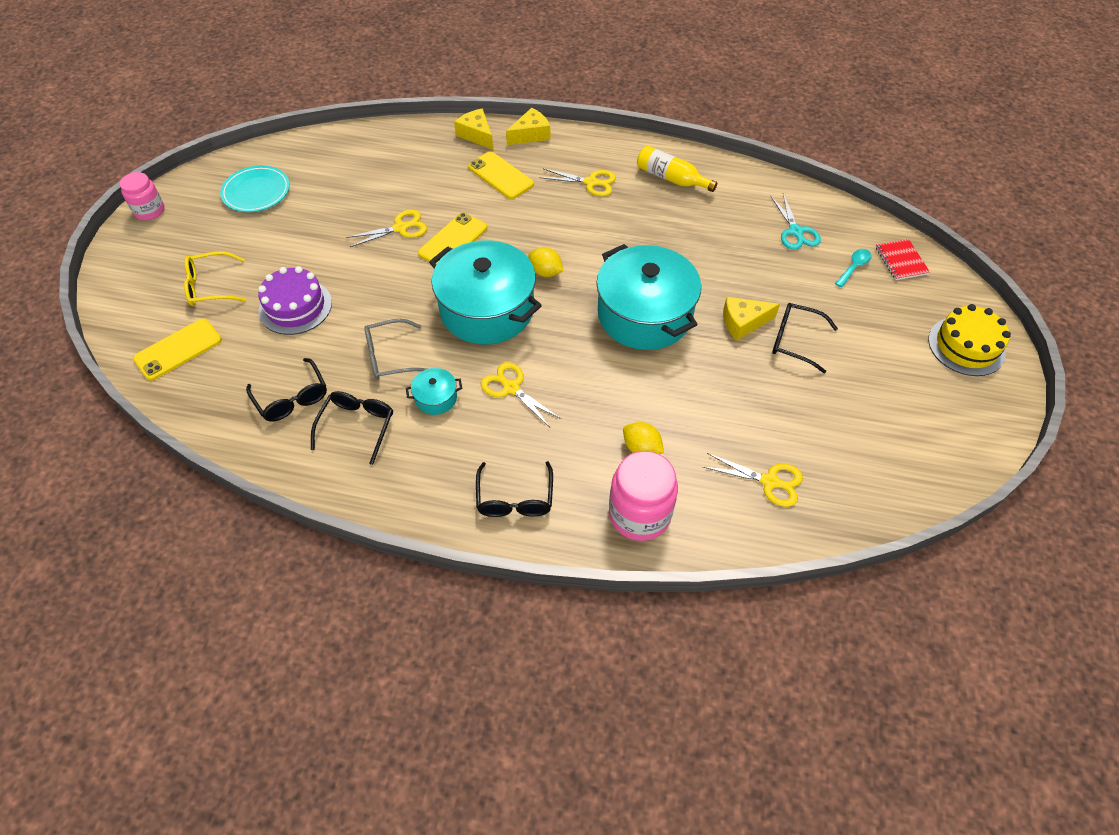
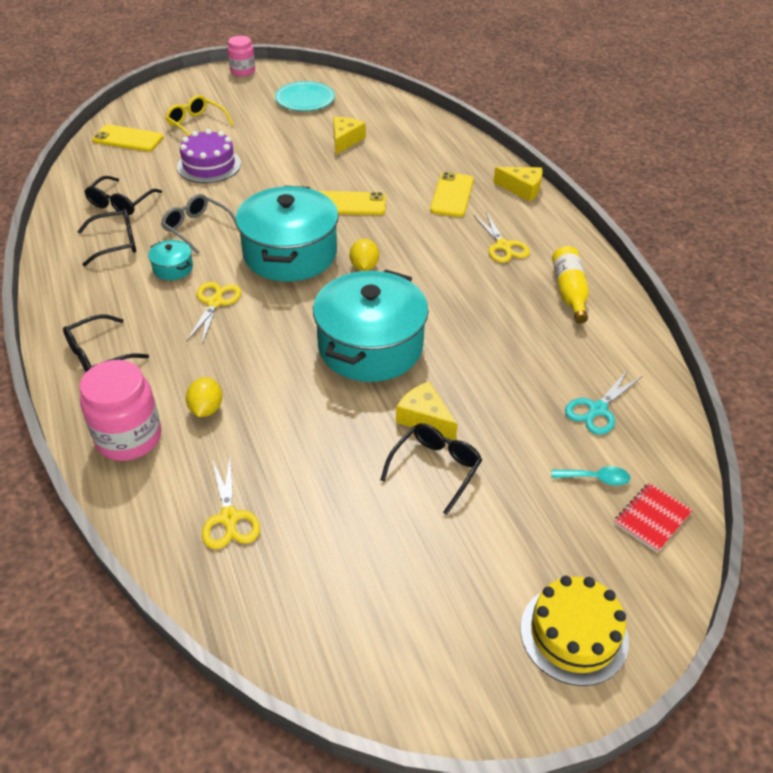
camera: 55 degrees right, 10 degrees down
yellow scissors [346,210,427,247] -> none
yellow cheese [454,108,493,150] -> yellow cheese moved to [333,117,366,155]
black glasses [772,303,838,373] -> black glasses turned 45 degrees clockwise [381,423,482,515]

